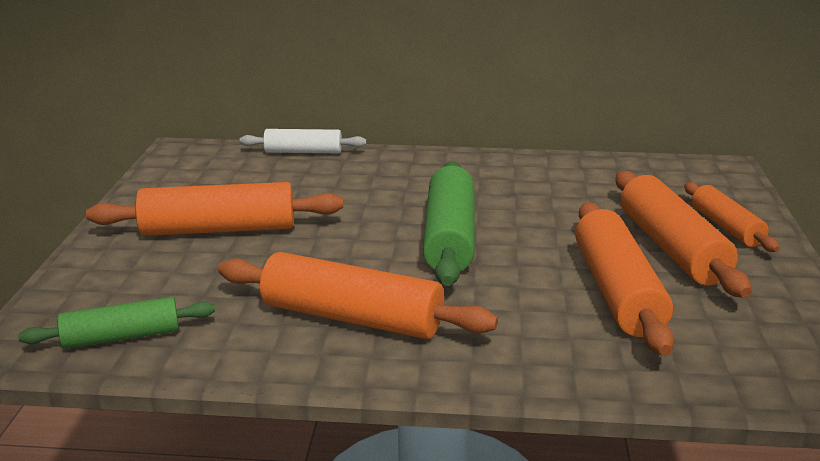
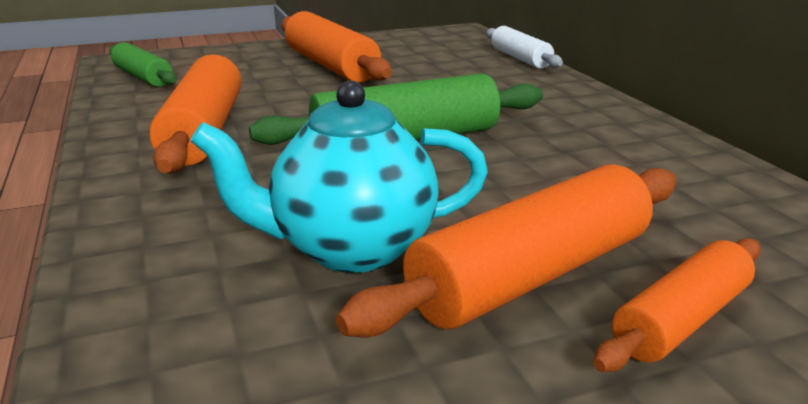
camera: 65 degrees right, 0 degrees up
orange rolling pin [575,202,674,356] -> turquoise teapot [191,80,488,273]

